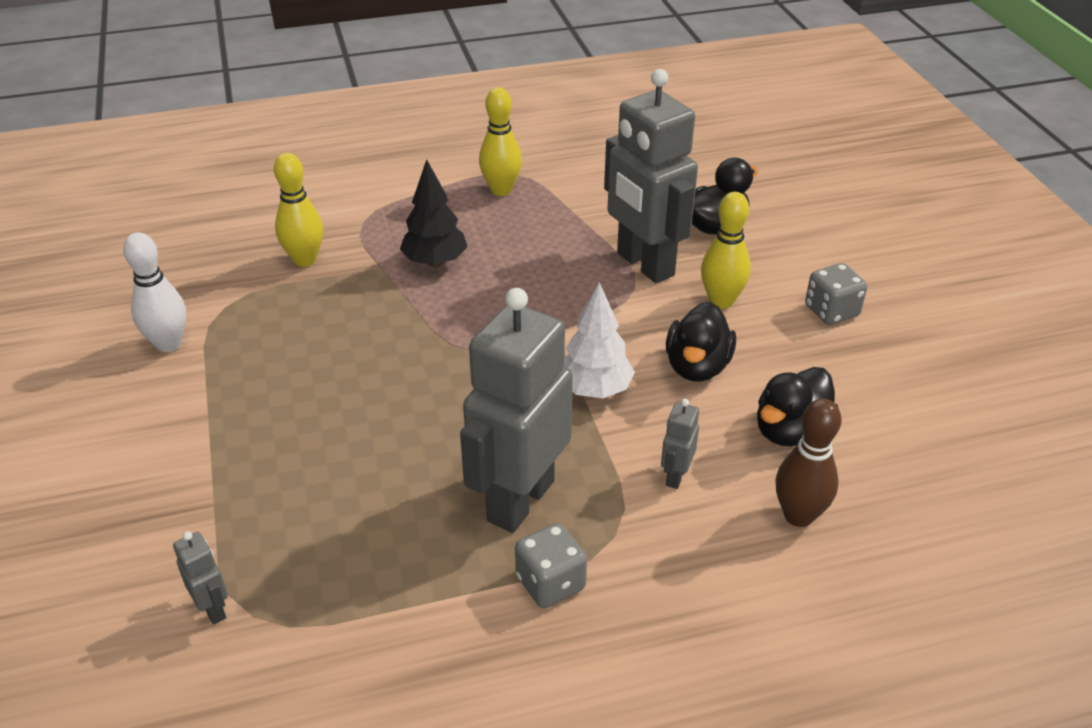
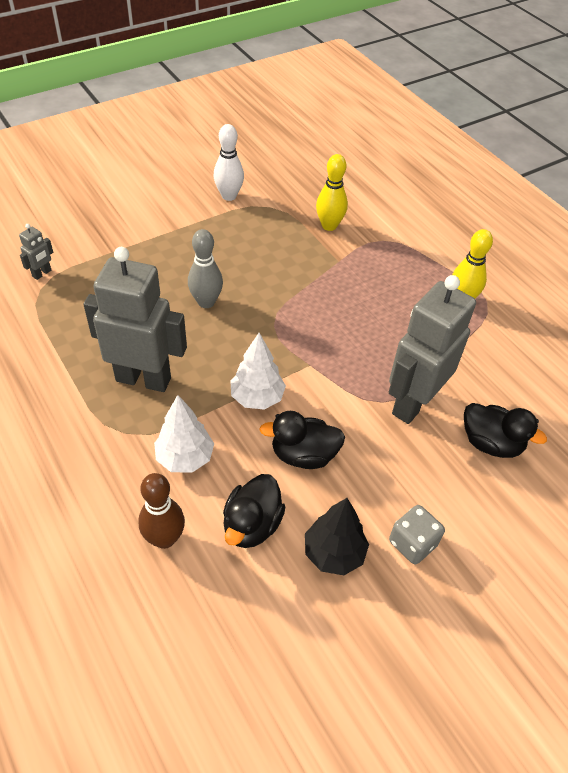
camera: 70 degrees right, 10 degrees up
black tree [400,159,468,267] -> black tree moved to [305,498,369,575]
grey dice [515,523,587,608] -> none
grey robot [661,399,699,489] -> white tree [154,395,214,473]
yellow bowling pin [701,192,751,309] -> none
black duck [757,367,838,446] -> black duck turned 90 degrees counterclockwise [223,474,285,548]
none -> grey bowling pin [188,229,223,308]

